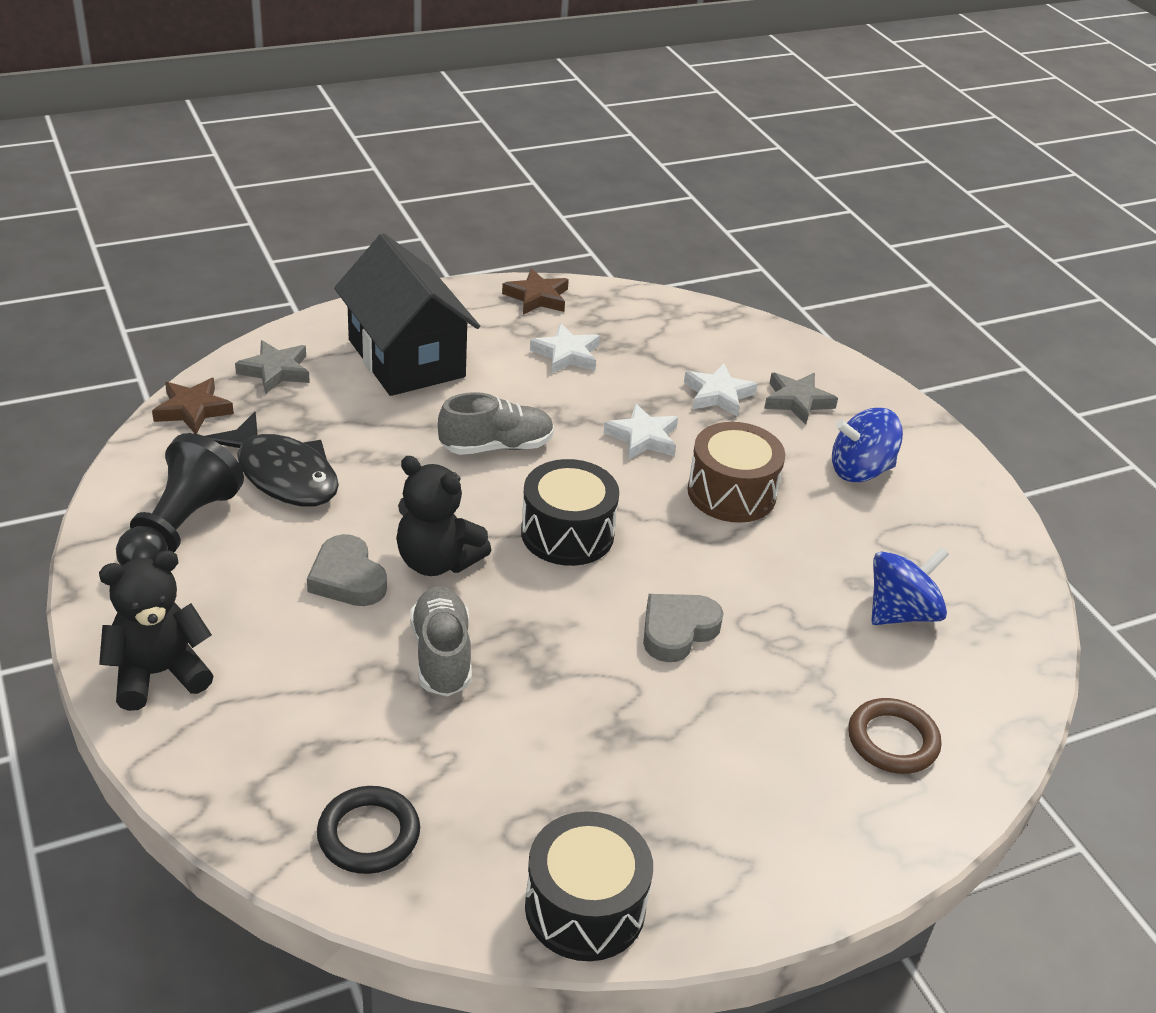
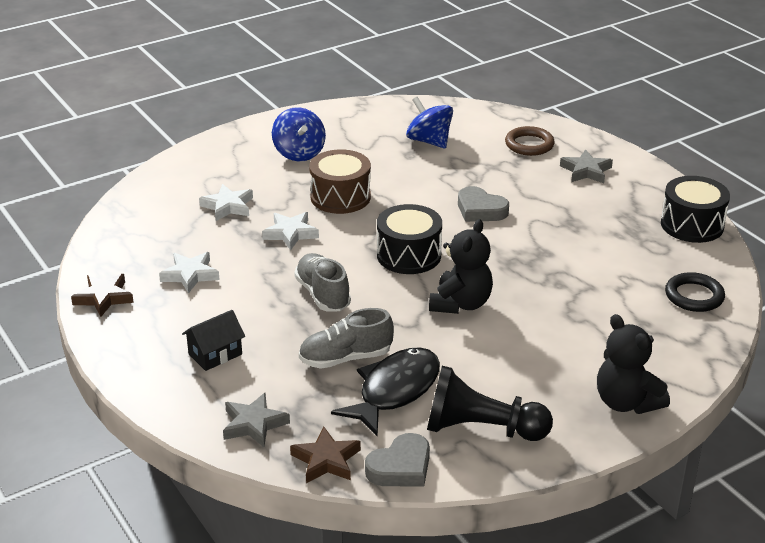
camera: 95 degrees left, 5 degrees down
grey heart [307,534,387,606] -> grey heart moved to [365,433,430,487]
black house [334,233,480,396] -> black house [182,310,245,371], size x0.46
grey shoe [410,586,472,697] -> grey shoe moved to [299,308,394,369]
grey star [764,373,838,425] -> grey star moved to [560,150,613,183]

